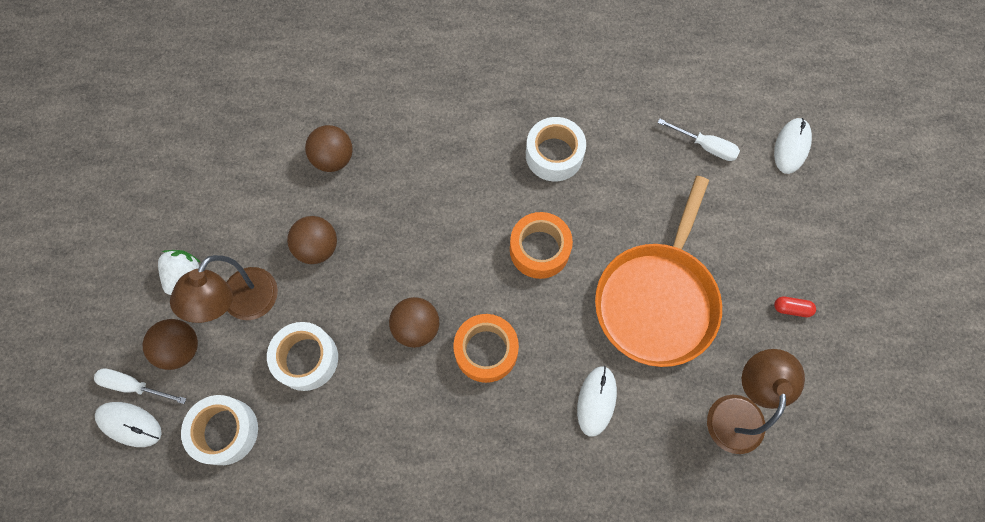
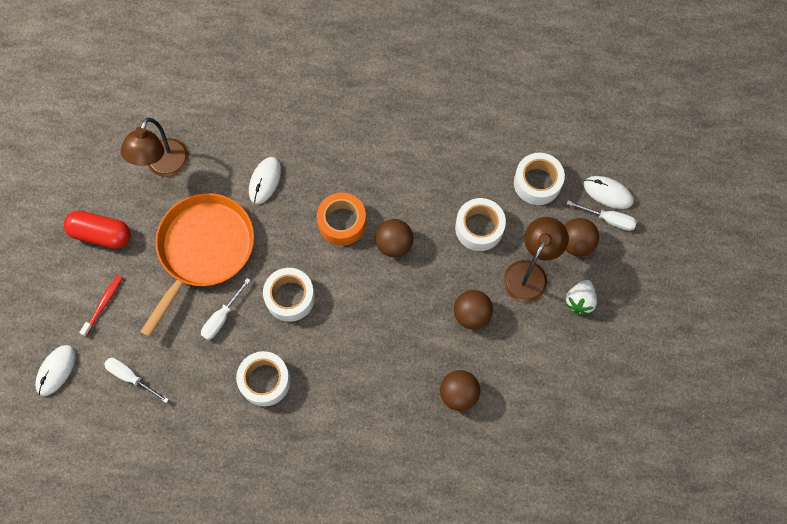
camera: 175 degrees left, 0 degrees up
orange tape [510,212,573,279] -> white tape [263,268,315,322]
red capsule [774,297,816,317] -> red capsule [64,211,131,249], size x2.15
none -> red toothbrush [79,275,123,336]
none -> white screwdriver [201,278,251,340]

